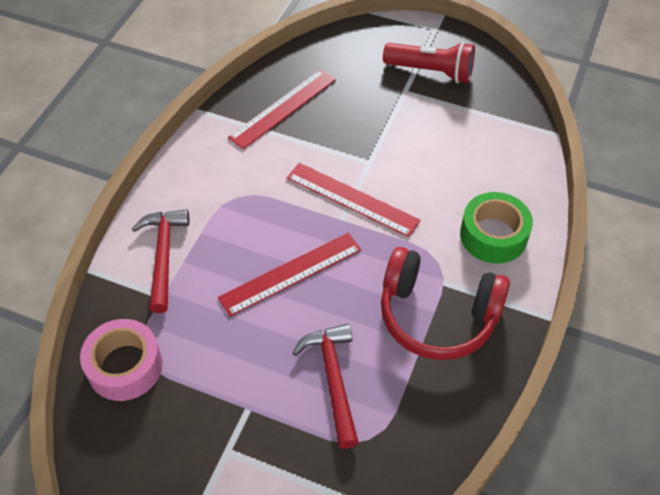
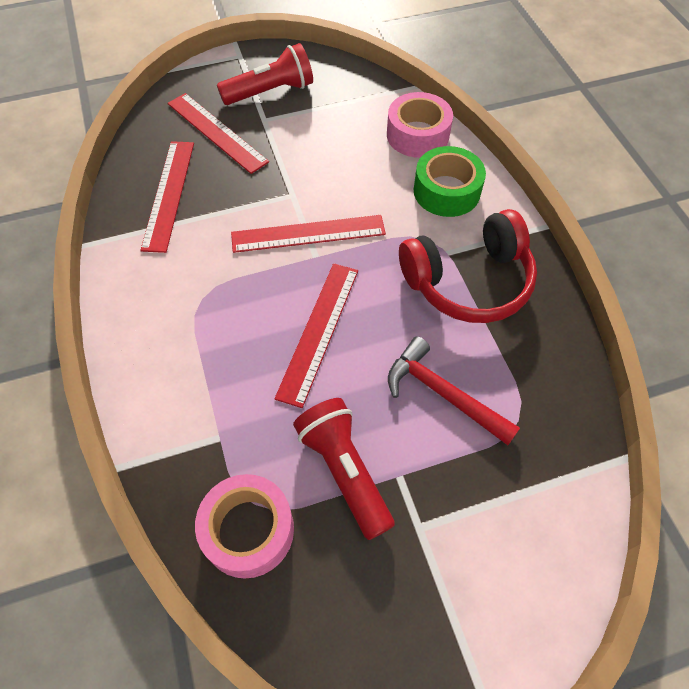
camera: 40 degrees left, 5 degrees up
red hammer [132,209,190,313] -> none
none -> red ruler [167,93,269,174]
none -> red flashlight [293,398,395,540]
none -> pink tape [387,92,453,158]

